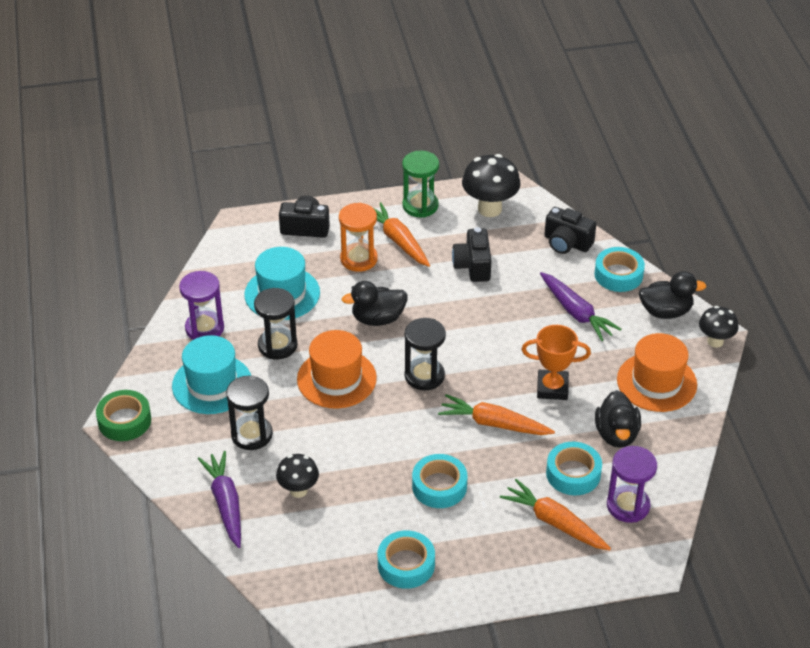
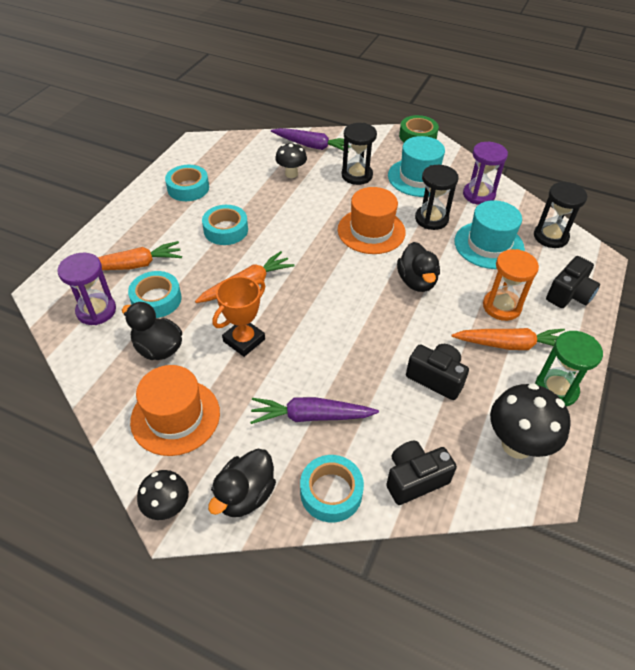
camera: 125 degrees right, 5 degrees up
black duck [342,281,407,326] -> black duck turned 150 degrees clockwise [397,242,440,292]
black hourglass [405,318,446,390] -> black hourglass moved to [534,182,588,248]

